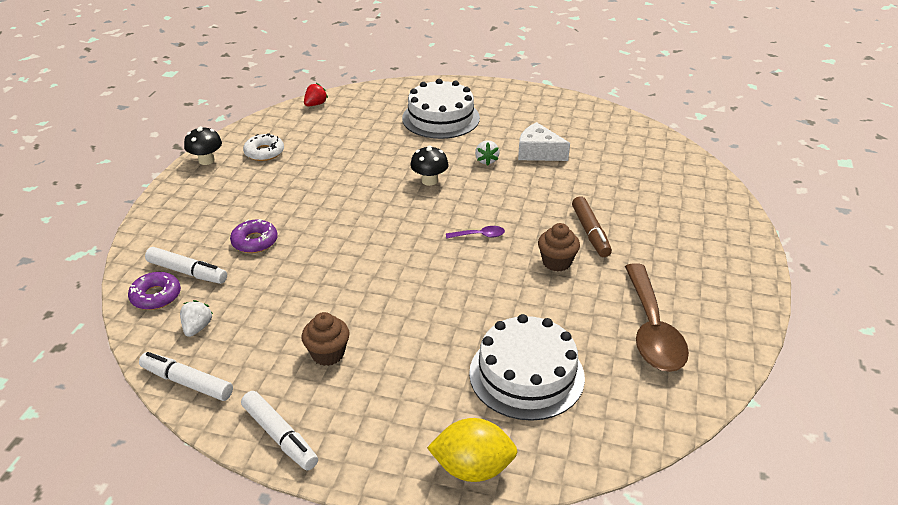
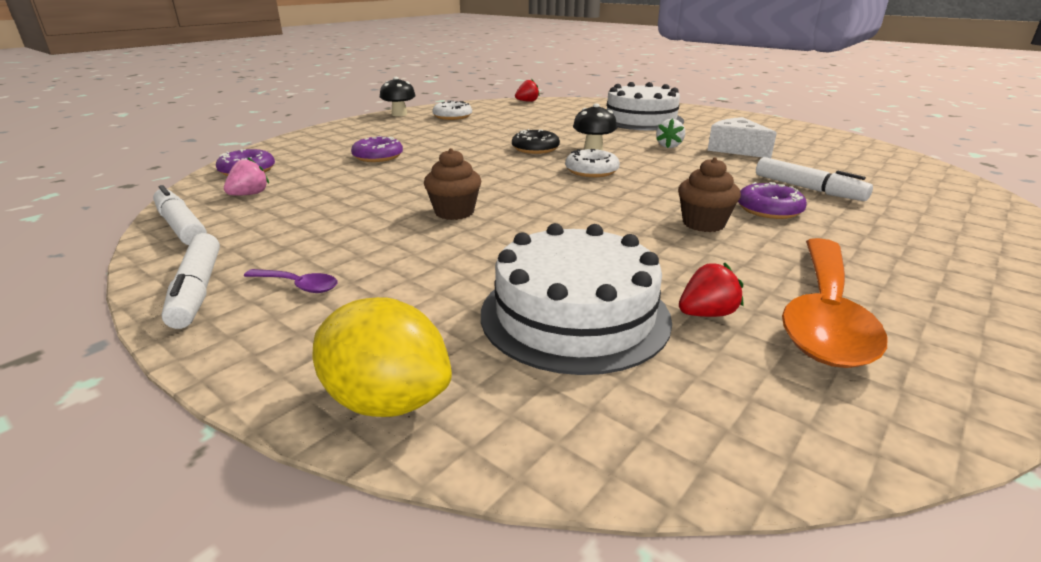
camera: 25 degrees right, 10 degrees down
white marker [145,247,227,284] -> white marker moved to [756,157,873,201]
white strawberry [180,300,213,337] -> pink strawberry [224,158,269,195]
brown cupcake [301,312,350,366] -> brown cupcake moved to [424,148,481,220]
purple spoon [446,226,505,239] -> purple spoon moved to [244,269,338,293]
brown marker [572,196,612,257] -> purple donut [738,182,807,219]
brown spoon [625,263,689,372] -> orange spoon [782,238,888,368]
none -> black donut [512,129,560,154]
none -> white donut [565,149,620,177]
none -> red strawberry [679,263,744,317]

